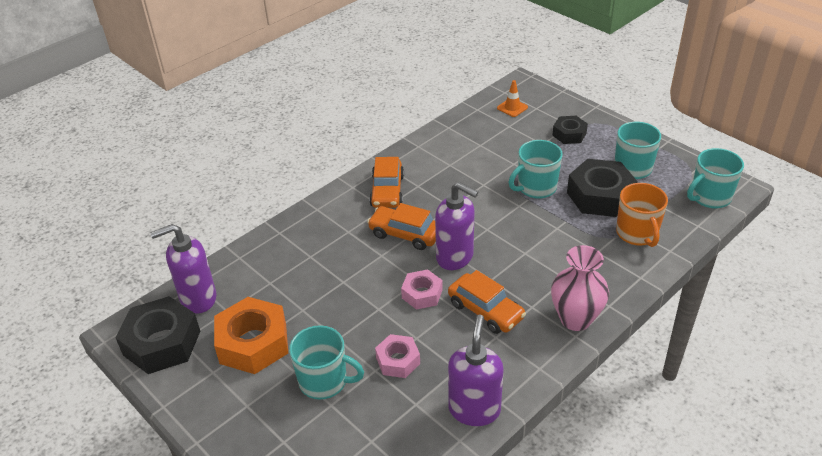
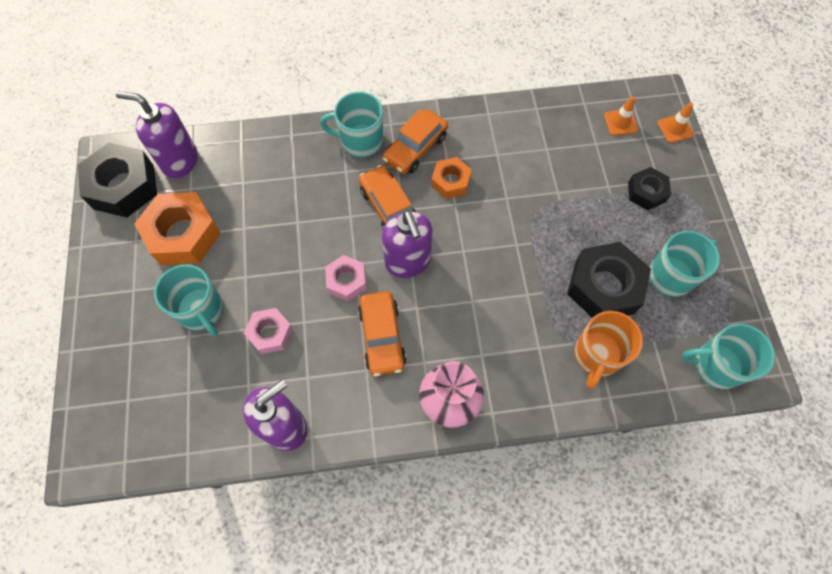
camera: 35 degrees right, 25 degrees up
turquoise mug [509,140,563,199] -> turquoise mug moved to [320,92,383,158]
none -> orange nut [431,157,472,199]
none -> orange traffic cone [658,102,694,143]

